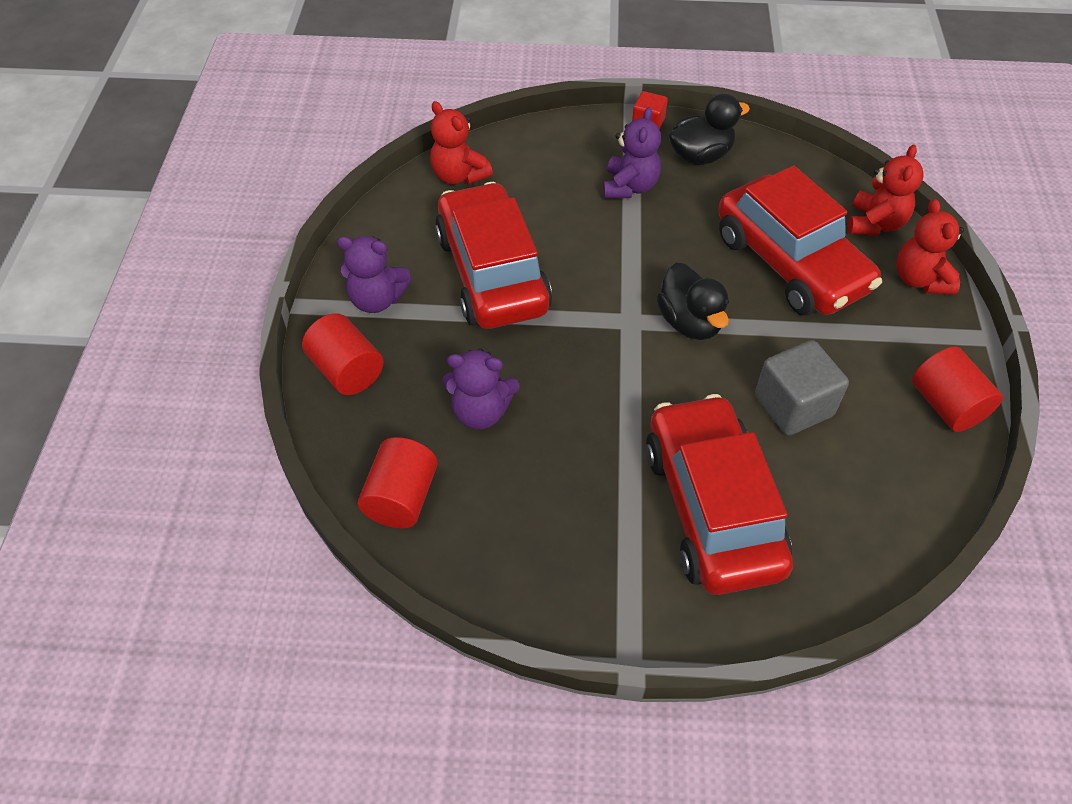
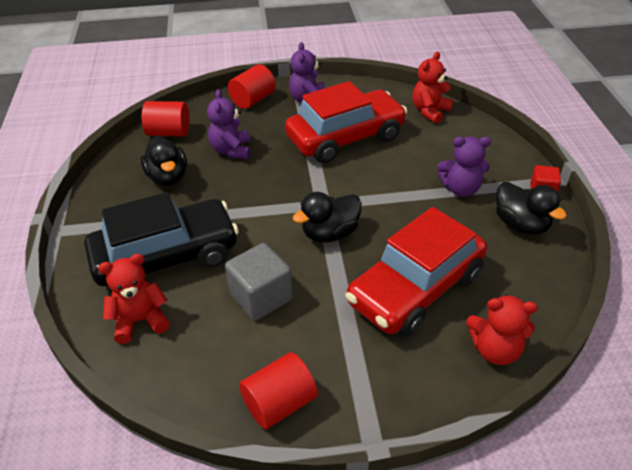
camera: 80 degrees right, 10 degrees down
red car [645,394,793,595] -> black car [84,192,239,286]
red teddy bear [897,199,964,295] -> red teddy bear moved to [98,254,170,344]
none -> black duck [141,136,187,186]

